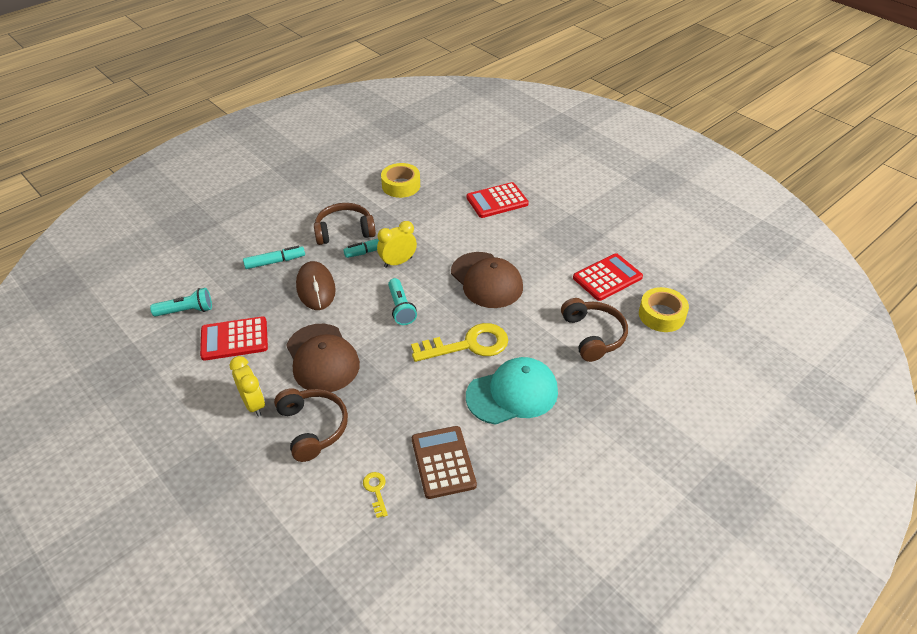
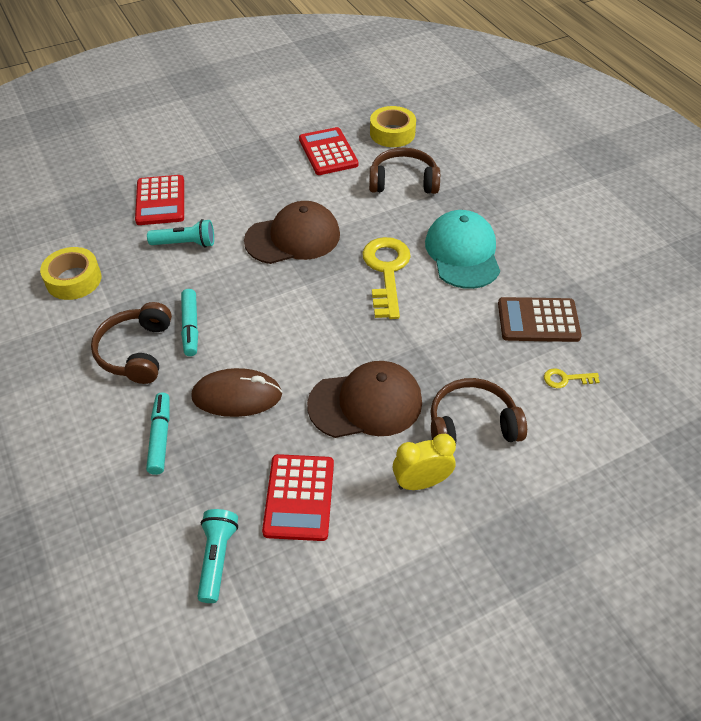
camera: 75 degrees left, 5 degrees up
yellow clock [377,221,417,268] -> none
turquoise flashlight [388,278,417,325] -> turquoise flashlight moved to [147,219,214,248]

